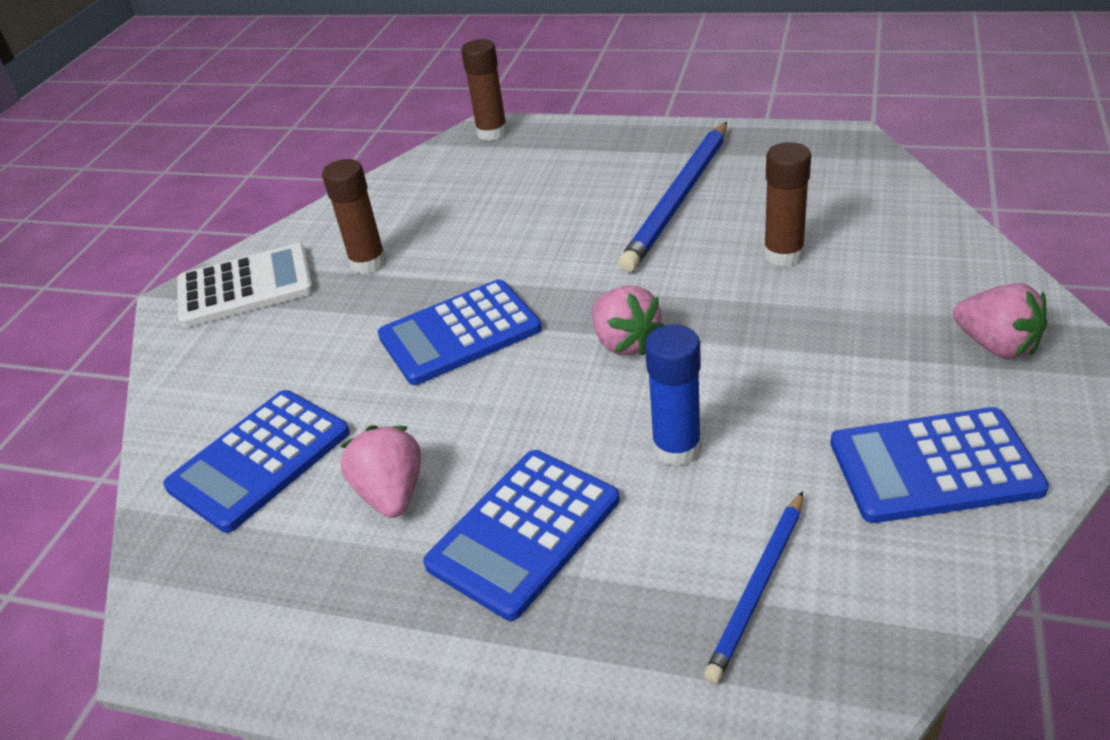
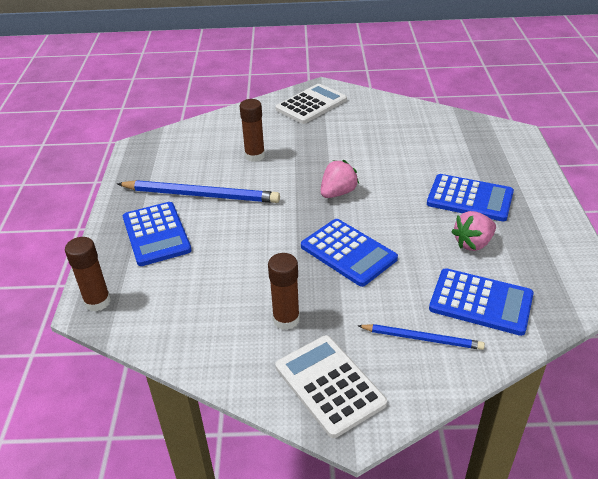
camera: 110 degrees left, 0 degrees up
blue glue stick [645,324,701,466] -> none
blue pencil [704,491,803,684] -> blue pencil moved to [358,324,485,350]
blue calculator [830,407,1049,523] -> blue calculator moved to [123,202,192,266]
pink strawberry [953,283,1047,359] -> white calculator [275,84,347,124]

